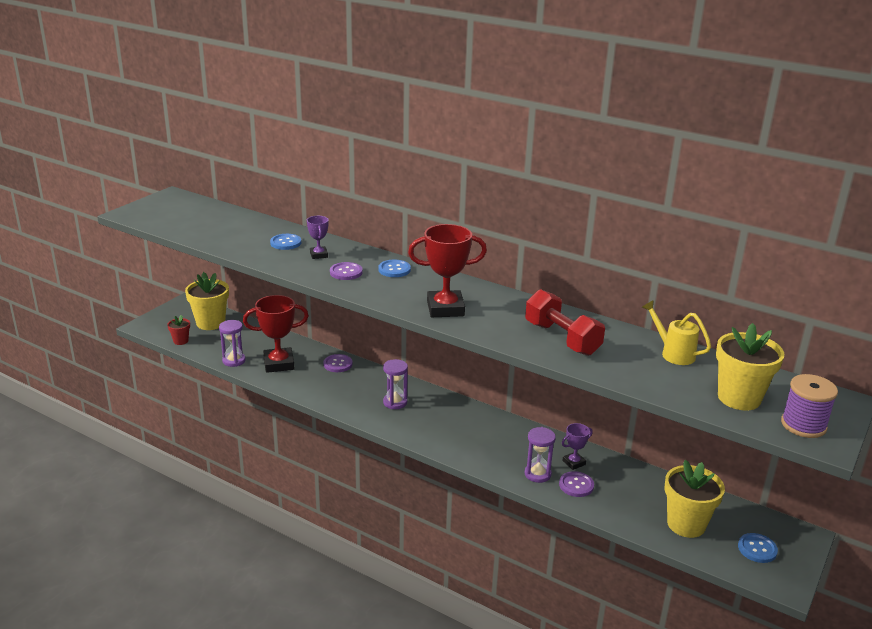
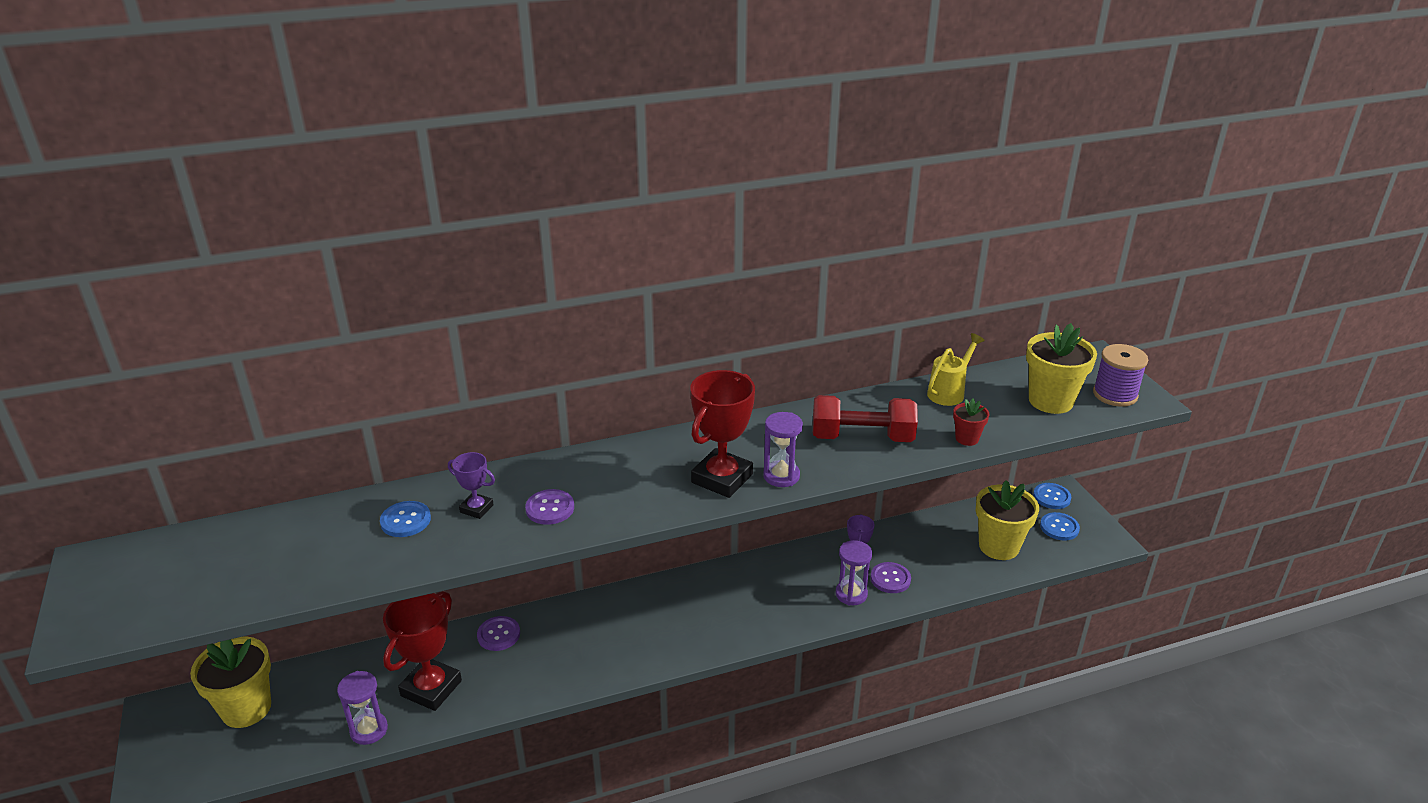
camera: 50 degrees left, 5 degrees up
red flower pot [167,315,190,345] -> red flower pot moved to [953,399,989,446]
blue button [379,260,411,277] -> blue button moved to [1033,483,1072,509]
purple hourglass [383,359,408,409] -> purple hourglass moved to [763,412,803,487]
yellow watering can [642,300,711,365] -> yellow watering can turned 135 degrees clockwise [927,333,985,406]

